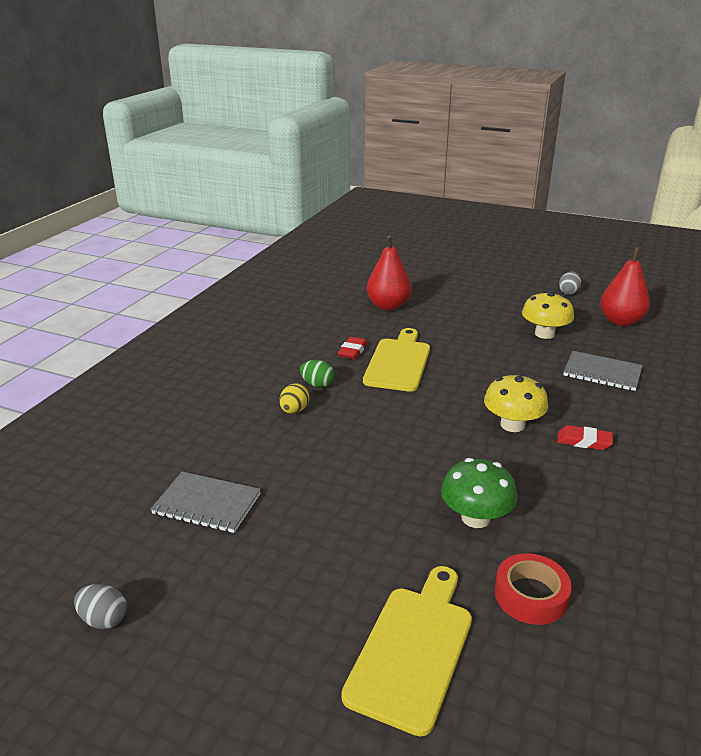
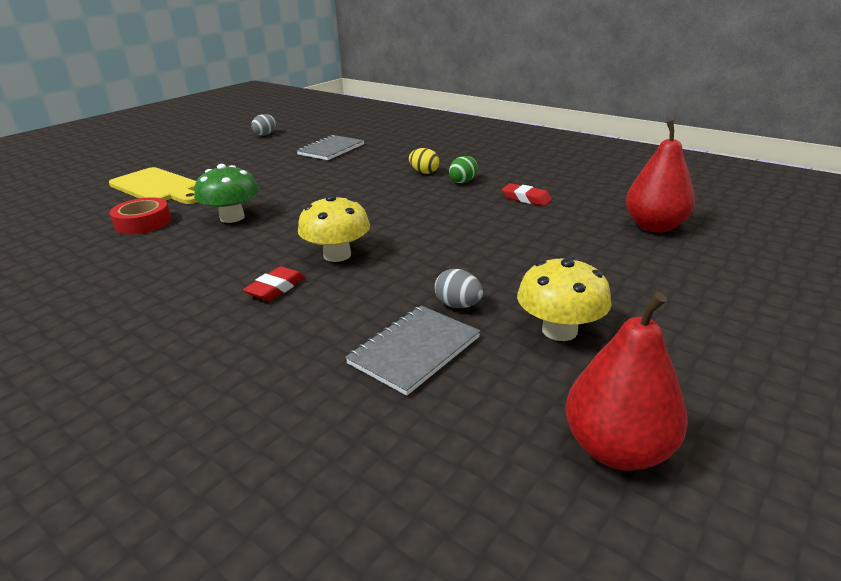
camera: 105 degrees right, 0 degrees up
yellow cutting board [363,328,430,392] -> none
grey egg [559,272,581,294] -> grey egg moved to [434,269,483,308]

